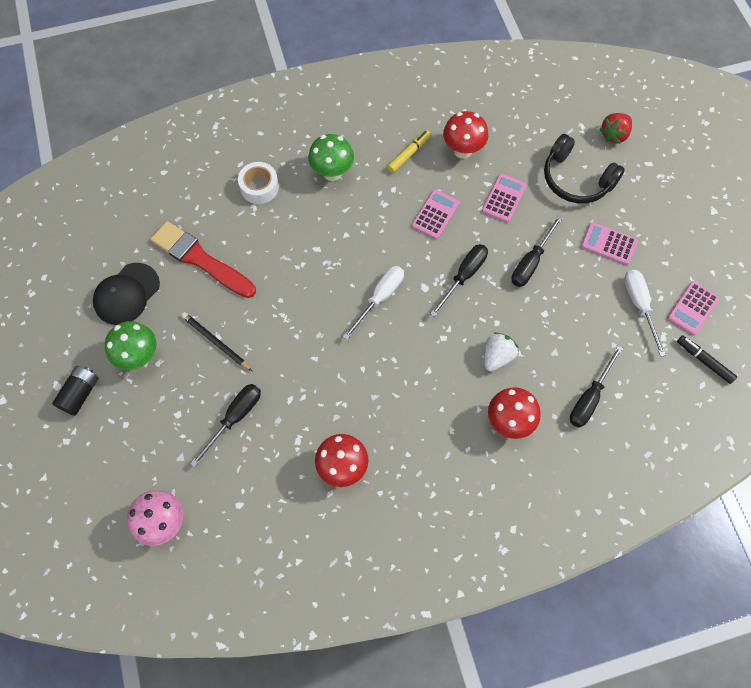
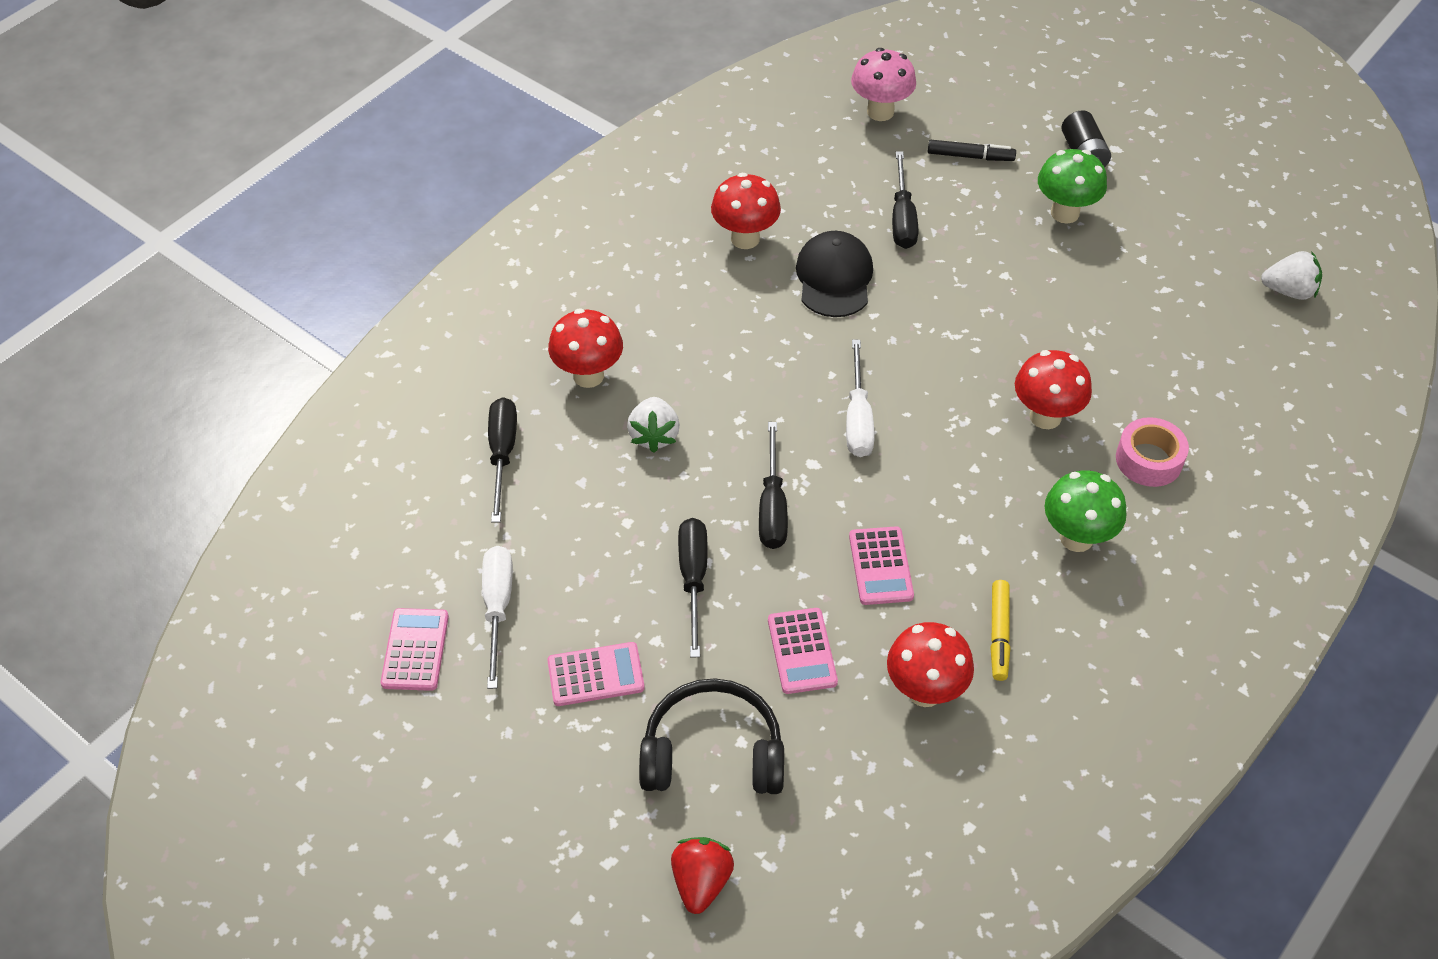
camera: 145 degrees right, 15 degrees down
black cap [93,263,160,325] -> black cap moved to [796,231,873,317]
red brush [150,221,256,298] -> none
black pencil [181,312,252,371] -> none
white tape [238,162,279,204] -> pink tape [1116,417,1189,487]
white screwdriver [624,270,666,357] -> white screwdriver turned 135 degrees counterclockwise [482,546,513,689]
black marker [677,335,737,384] -> black marker moved to [927,140,1016,161]
none -> red mushroom [1015,350,1092,429]
none -> white strawberry [1261,251,1322,300]

